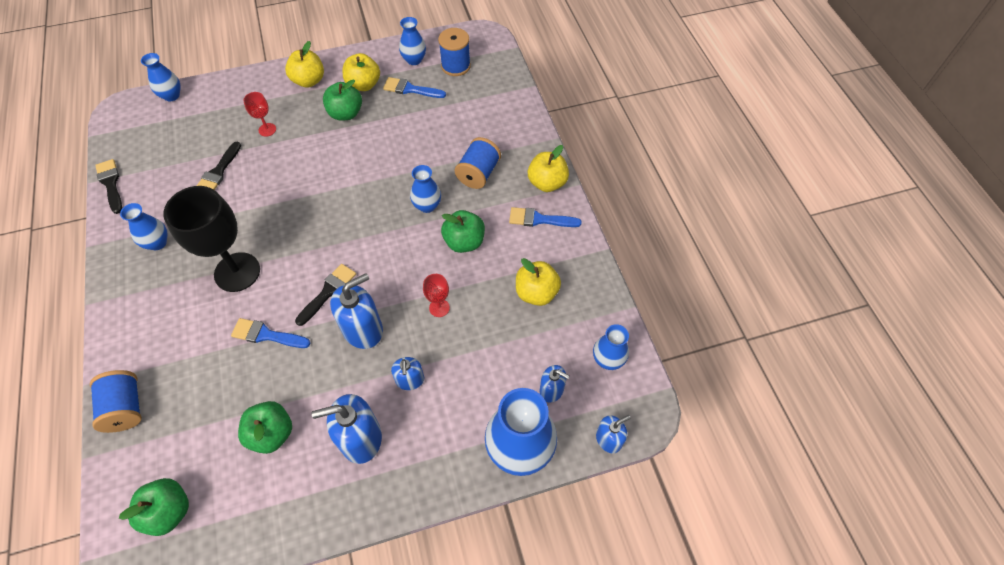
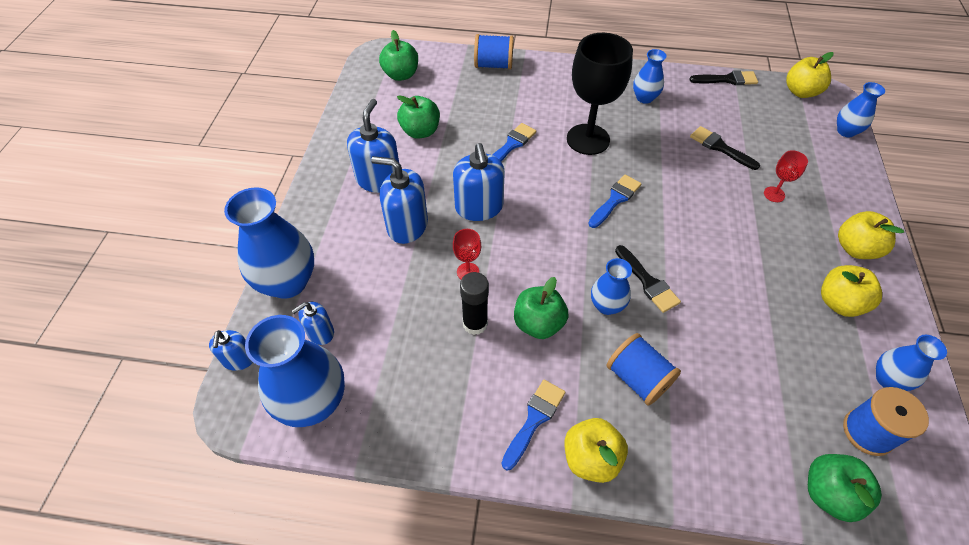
camera: 115 degrees right, 5 degrees down
black brush [295,264,356,326] -> black brush moved to [615,245,681,313]
green apple [323,80,362,120] -> green apple moved to [808,454,882,522]
blue brush [383,77,446,98] -> blue brush moved to [588,175,641,228]
blue soap dispenser [391,357,424,390] -> blue soap dispenser [371,156,428,244], size x1.75
yellow apple [516,258,561,306] -> yellow apple moved to [786,52,834,98]
blue vase [593,324,629,370] -> blue vase [245,315,345,427], size x1.84
none -> black glue stick [460,272,489,335]

